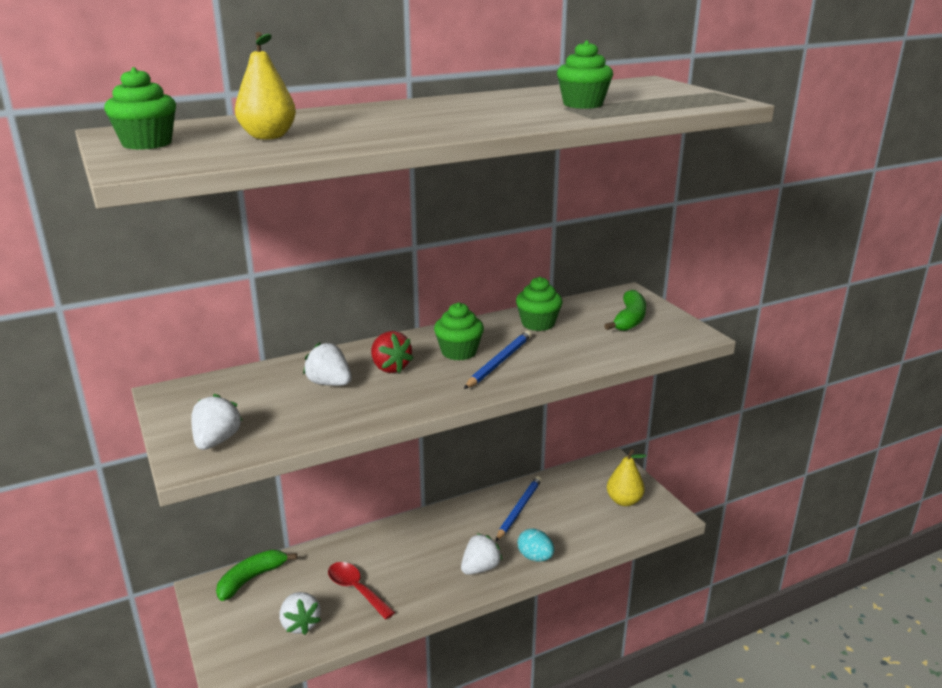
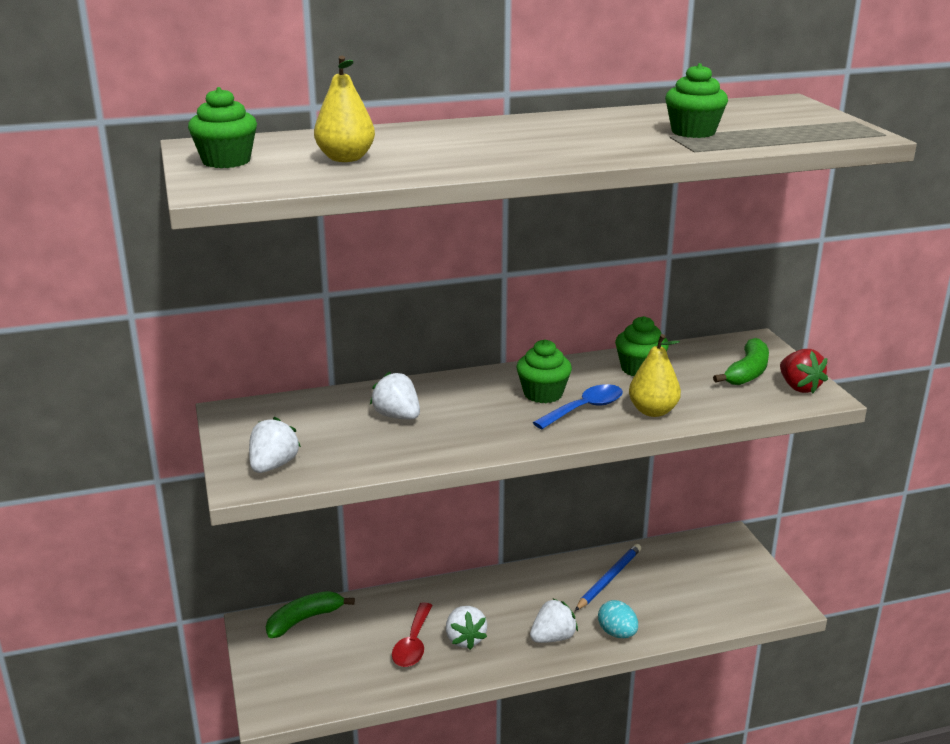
camera: 10 degrees right, 0 degrees up
white strawberry [280,592,321,635] -> white strawberry moved to [446,606,487,650]
red spoon [328,562,395,620] -> red spoon turned 135 degrees counterclockwise [392,602,433,667]
red strawberry [371,331,414,373] -> red strawberry moved to [780,349,828,393]
blue pencil [464,331,532,389] -> blue spoon [533,384,623,429]
yellow pear [607,449,646,506] -> yellow pear moved to [629,334,681,417]

